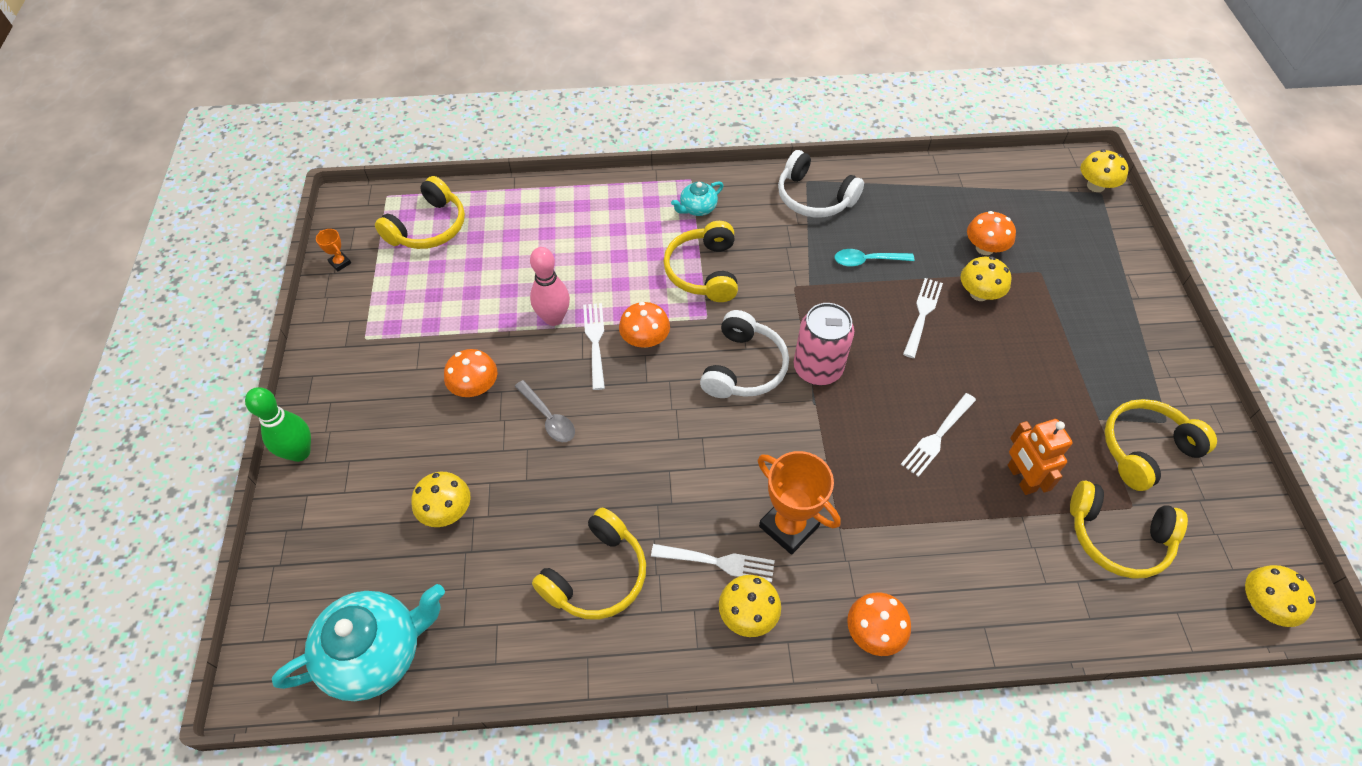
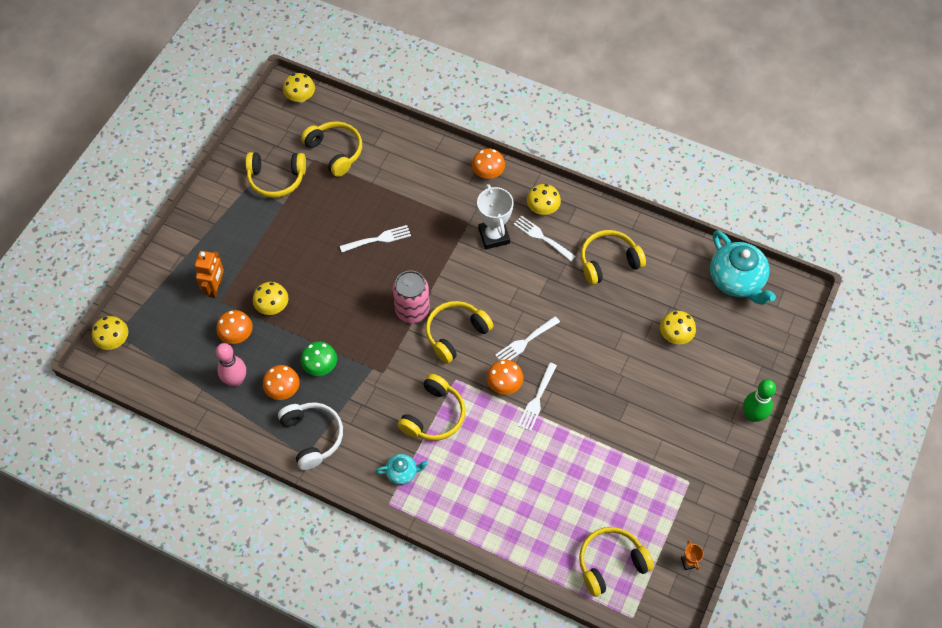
camera: 150 degrees left, 5 degrees up
turquoise teapot [272,584,445,701] -> turquoise teapot turned 120 degrees counterclockwise [710,230,776,305]
orange mushroom [444,349,497,397] -> orange mushroom moved to [263,365,300,400]
grey spoon [514,380,575,442] -> none
pink bowling pin [530,247,570,326] -> pink bowling pin moved to [216,343,246,387]
white headphones [700,310,789,398] -> yellow headphones [426,301,494,364]
orange trophy [758,451,841,555] -> white trophy [477,184,514,249]
turquoise spoon [835,249,914,267] -> green mushroom [301,341,337,376]
white fork [903,278,943,358] -> white fork moved to [495,316,560,360]
orange robot [1007,419,1073,495] -> orange robot moved to [195,251,224,298]

